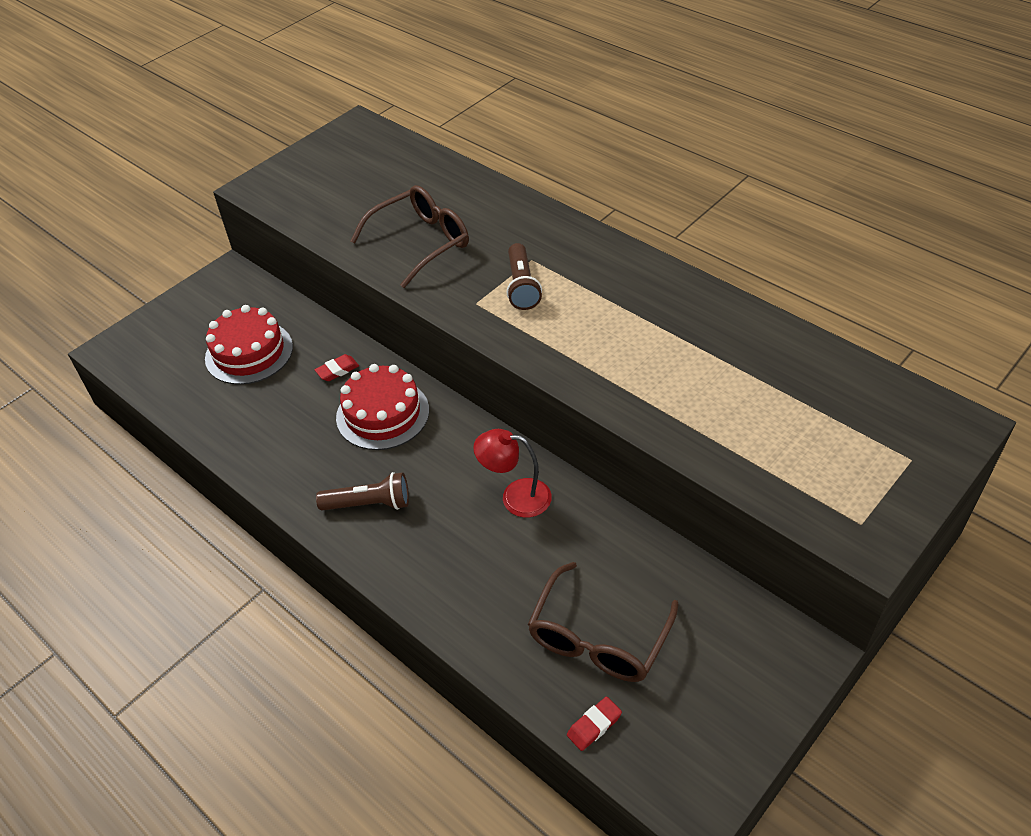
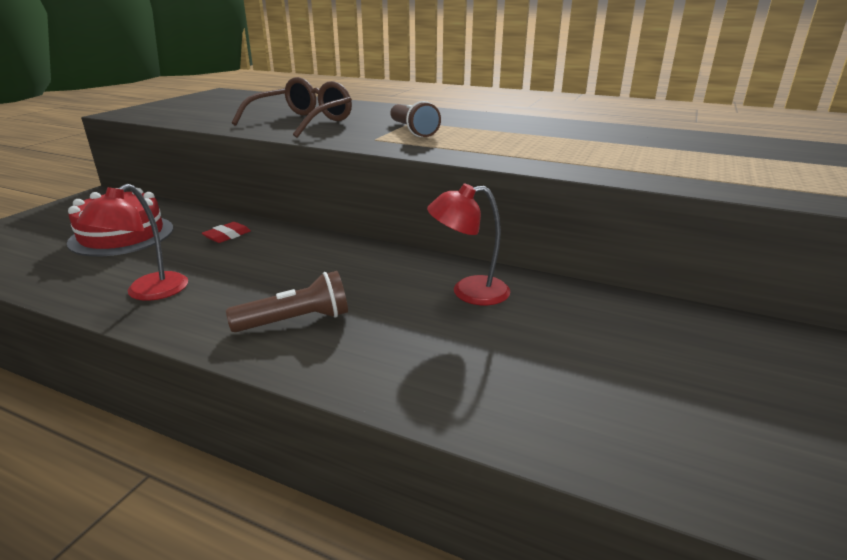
camera: 20 degrees left, 20 degrees down
red cake [336,364,429,450] -> none
brown glasses [528,562,679,682] -> none
red eraser [567,697,622,751] -> none
none -> red lamp [77,184,188,301]

